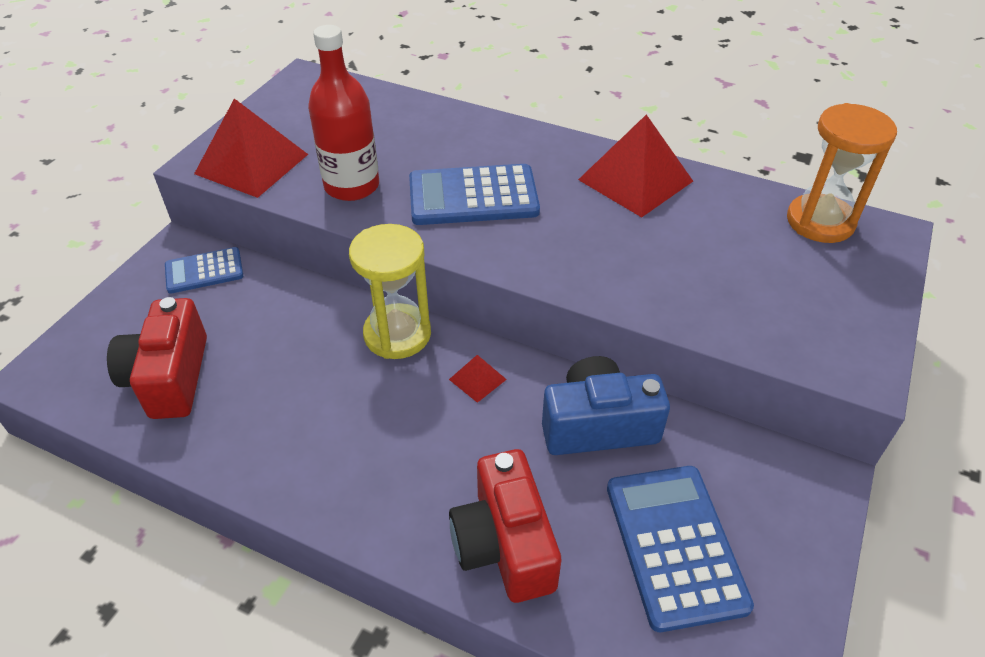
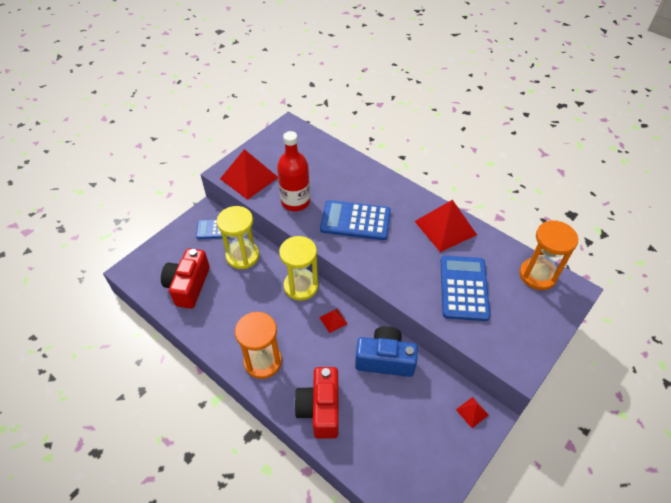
camera: 15 degrees right, 5 degrees up
blue calculator [607,466,754,632] -> blue calculator moved to [441,256,490,321]
none -> yellow hourglass [217,206,259,269]
none -> orange hourglass [235,312,282,379]
none -> red pyramid [456,397,489,428]

